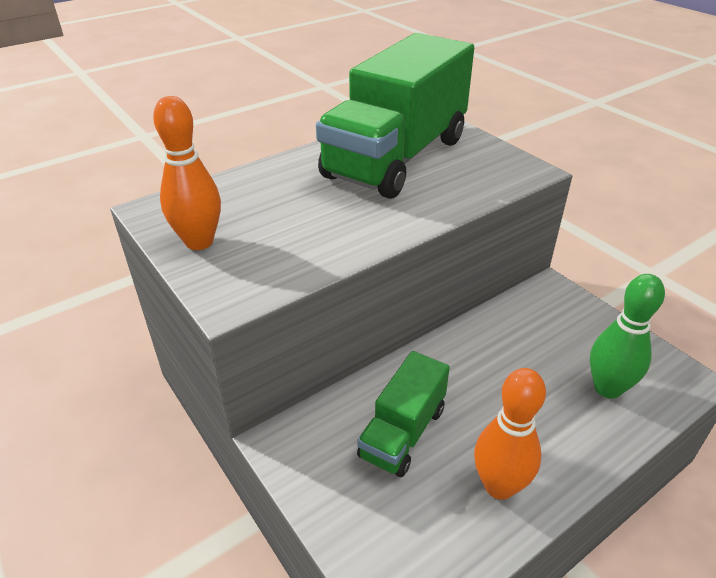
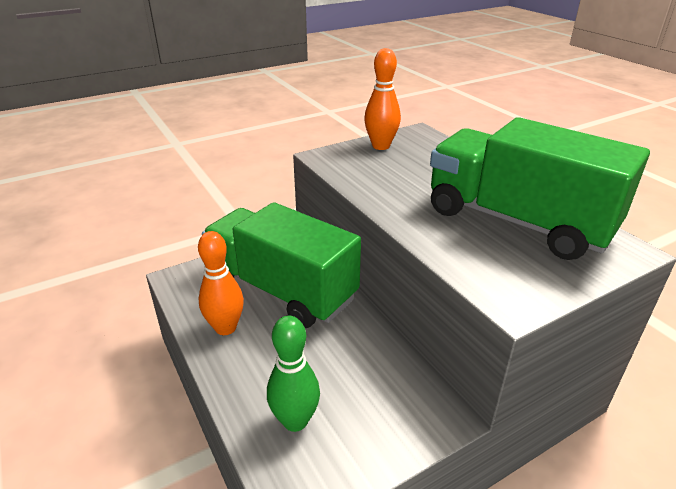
camera: 95 degrees right, 5 degrees down
green truck [357,351,450,477] -> green truck [202,202,361,328], size x1.99

